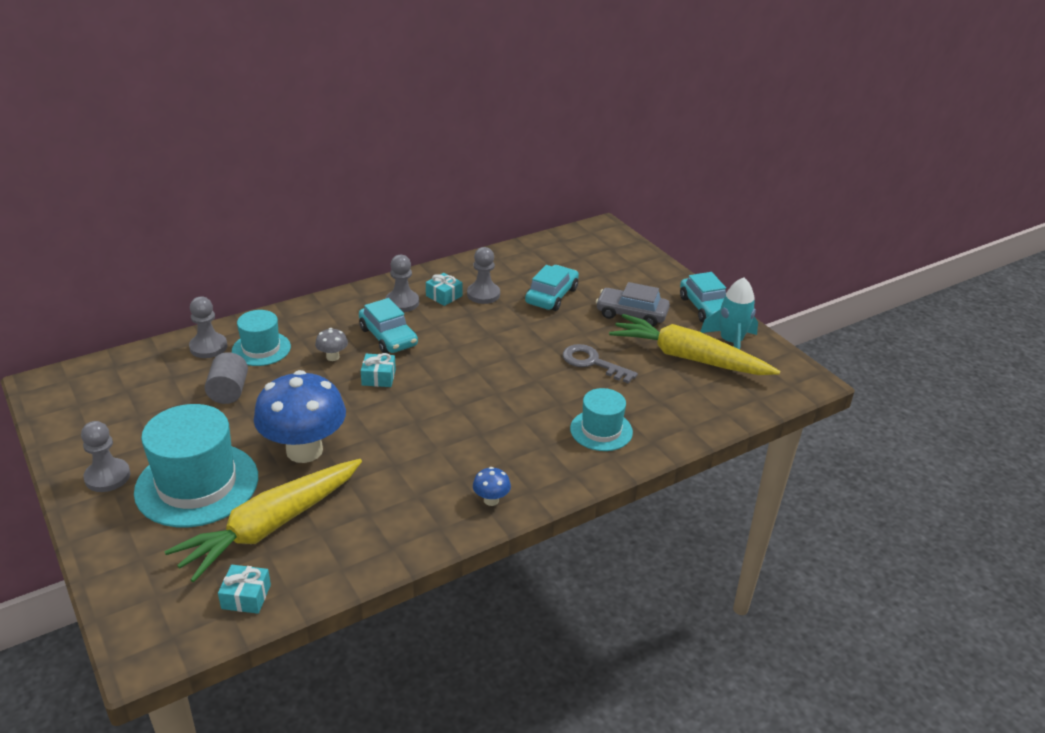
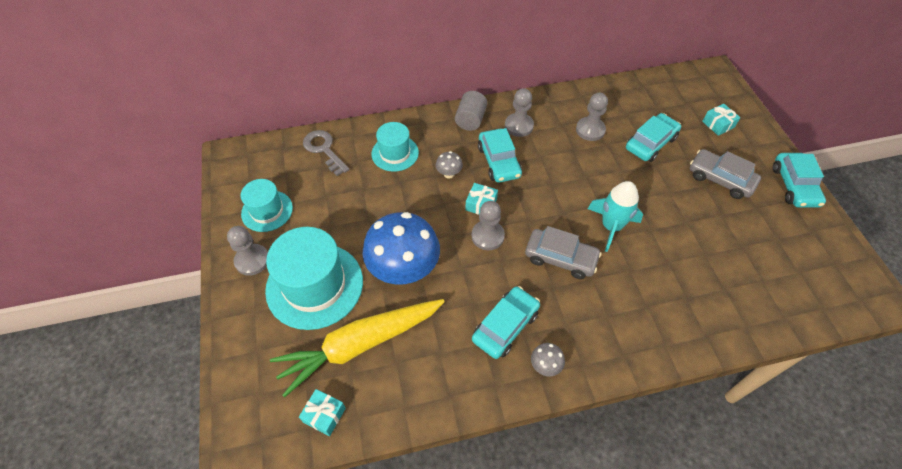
camera: 20 degrees right, 20 degrees up
grey pawn [189,297,227,358] -> grey pawn moved to [471,201,505,250]
grey cylinder [205,352,248,404] -> grey cylinder moved to [455,91,487,131]
turquoise gift [426,273,462,306] -> turquoise gift moved to [702,104,741,136]
blue mushroom [473,467,511,506] -> grey mushroom [531,343,565,376]
grey key [563,344,638,383] -> grey key moved to [303,130,349,176]
turquoise hat [570,388,633,451] -> turquoise hat moved to [241,179,293,232]
yellow carrot [609,314,780,375] -> none
turquoise rocket [700,277,758,350] -> turquoise rocket moved to [588,181,643,252]
none -> turquoise car [472,286,540,359]
none -> grey car [525,226,601,279]

